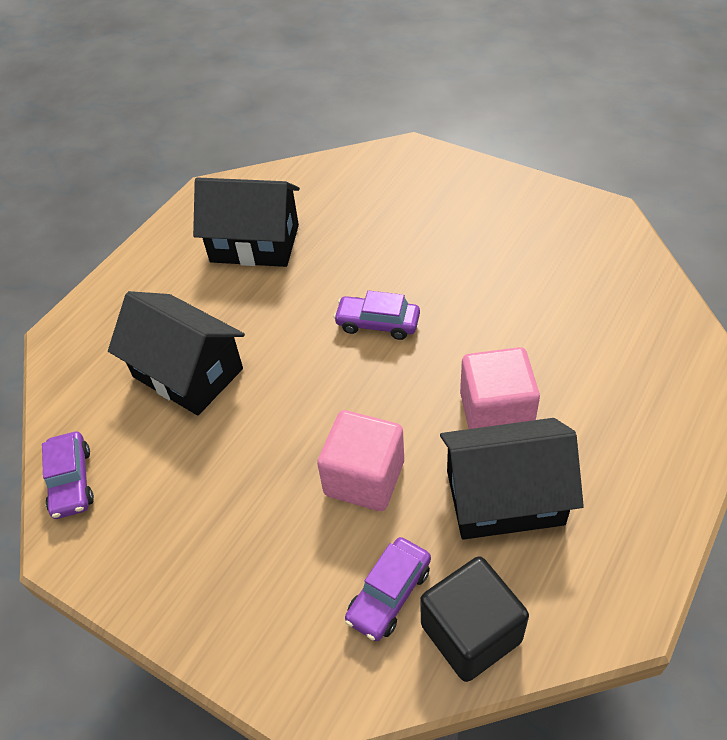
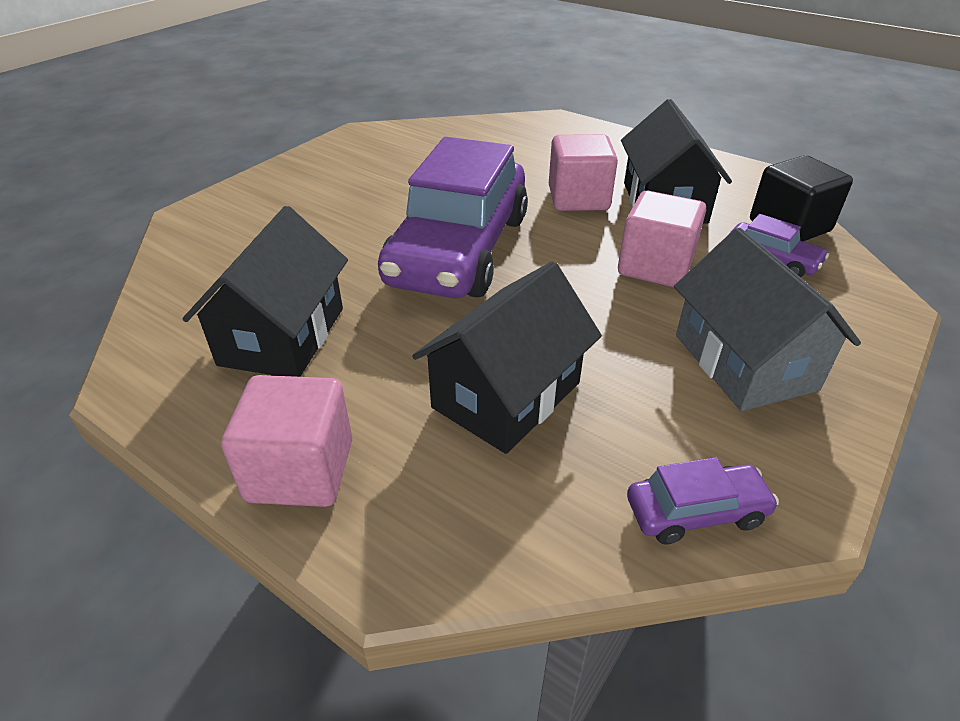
camera: 90 degrees left, 10 degrees down
purple car [333,290,420,340] -> purple car [378,137,528,298], size x2.43
none -> pink cube [221,375,352,507]
none -> grey house [674,228,861,411]

